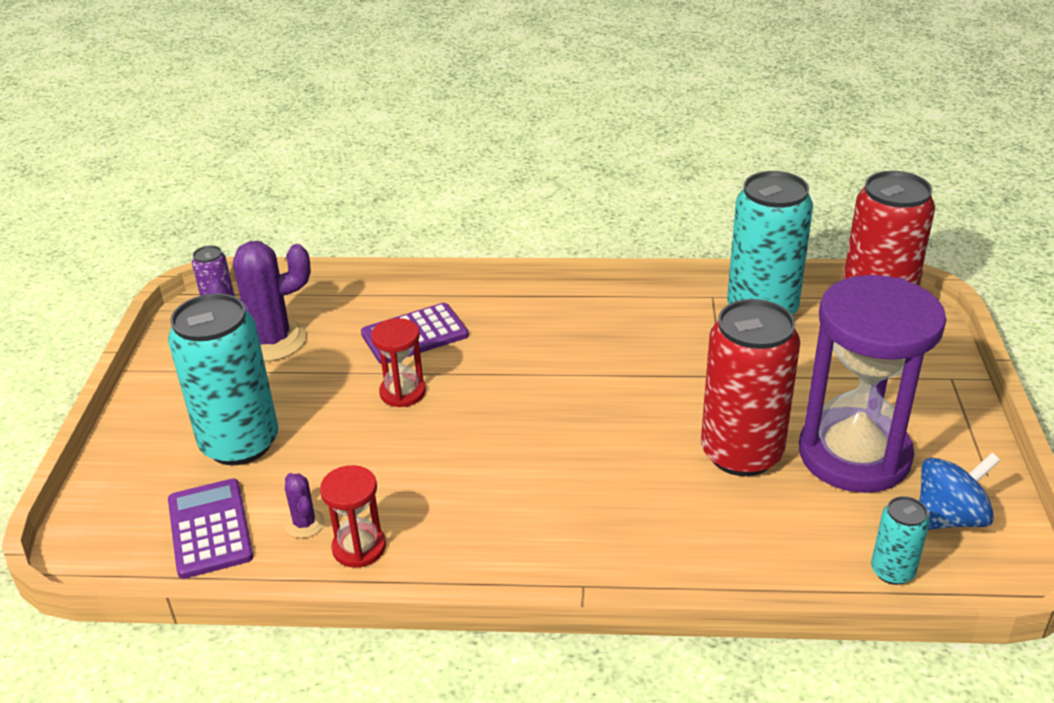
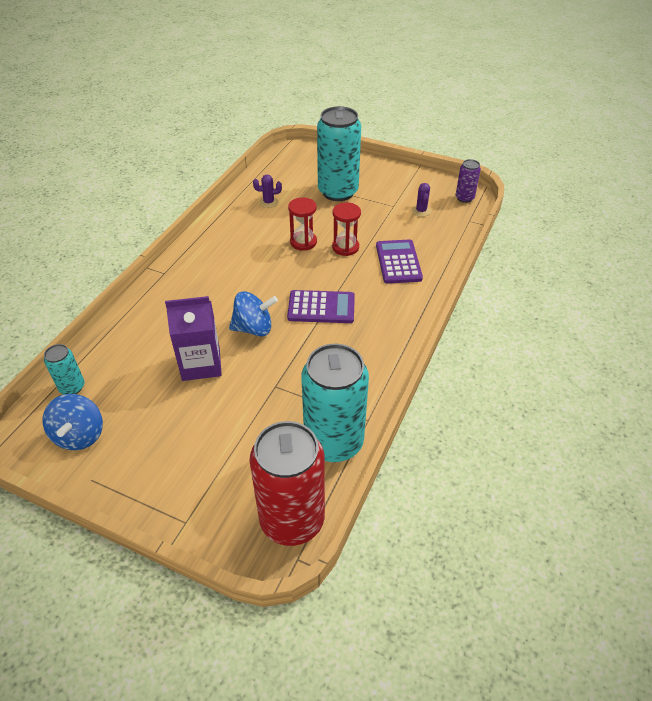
camera: 110 degrees right, 10 degrees up
purple calculator [168,479,253,579] -> purple calculator moved to [287,290,355,323]
purple cactus [205,241,311,362] -> purple cactus [412,183,431,217], size x0.47
red hourglass [320,465,386,568] -> red hourglass moved to [288,197,317,251]
red can [701,299,800,476] -> purple carton [165,296,222,381]
purple hourglass [799,275,946,493] -> none
none -> blue spinning top [229,291,278,336]

